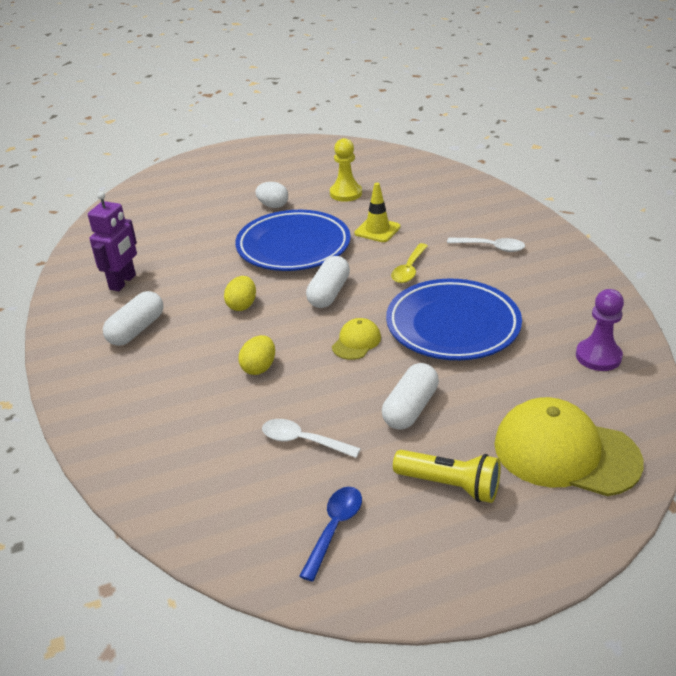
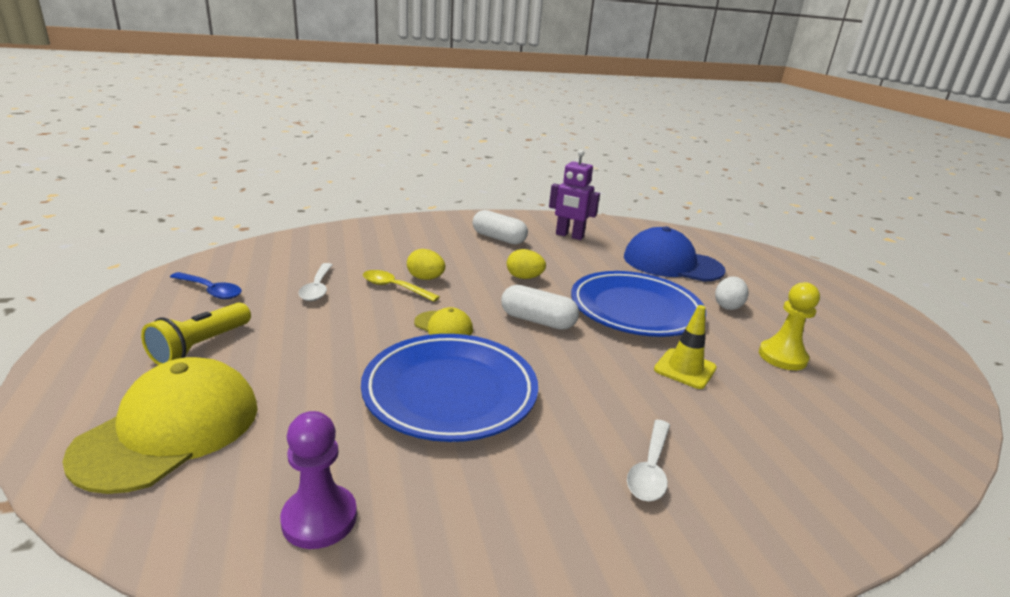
camera: 90 degrees right, 10 degrees down
white spoon [262,419,361,458] -> white spoon turned 150 degrees clockwise [298,263,332,301]
white capsule [382,363,439,430] -> none
yellow spoon [391,243,428,283] -> yellow spoon moved to [363,270,440,302]
none -> blue cap [624,226,726,282]

